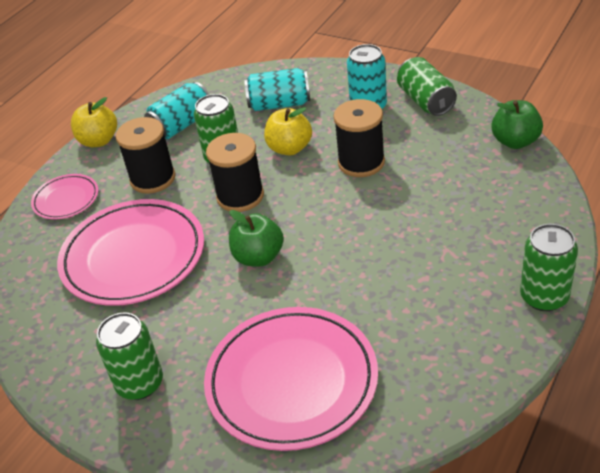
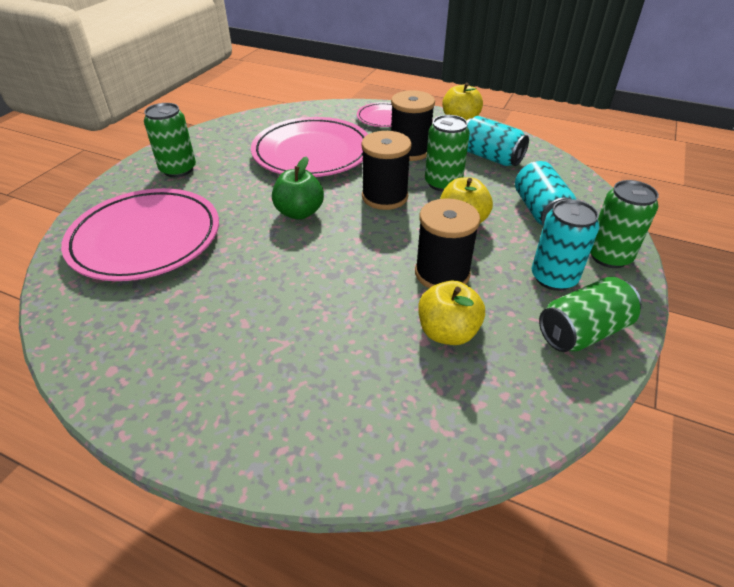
camera: 80 degrees right, 0 degrees up
green apple [491,100,543,149] -> none
green can [520,224,578,311] -> green can moved to [590,180,659,268]
none -> yellow apple [418,280,485,345]

